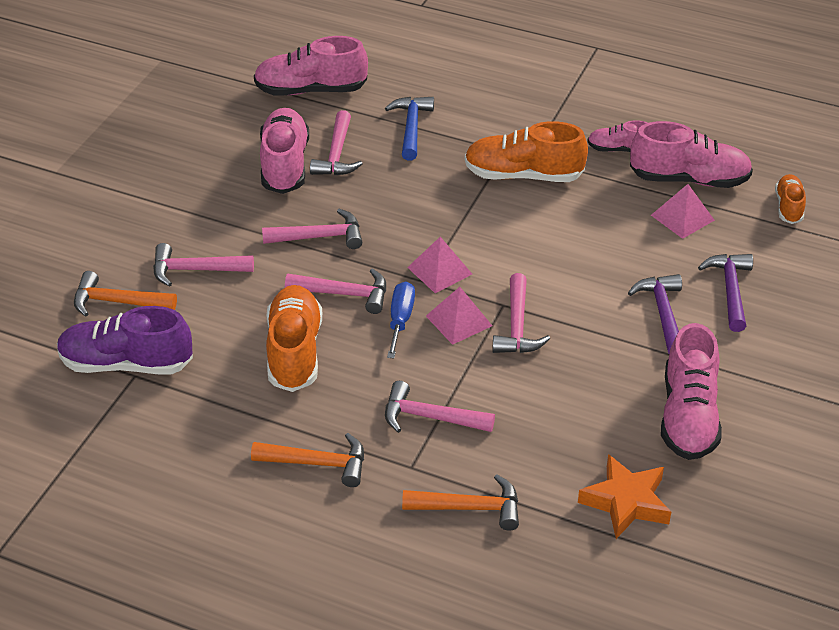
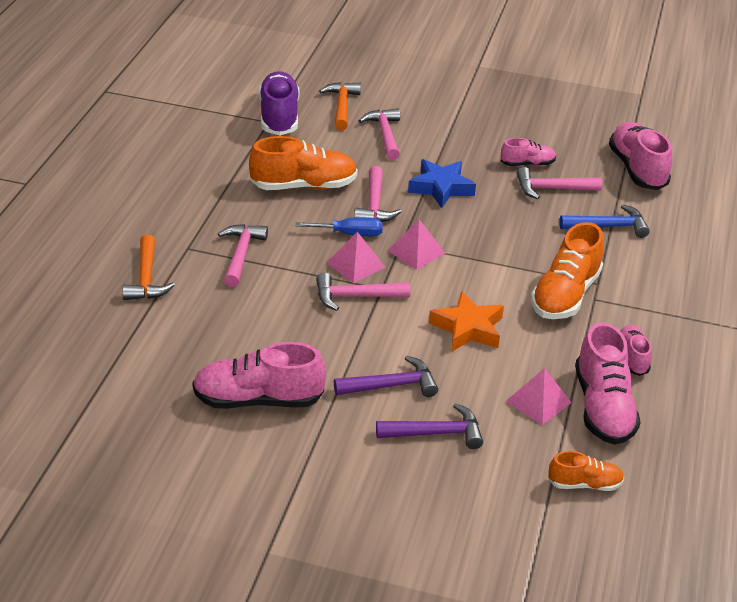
camera: 80 degrees right, 5 degrees down
orange hammer [251,433,364,487] -> none
pink shoe [260,108,309,194] -> pink shoe [501,138,556,166], size x0.55
pink hammer [262,209,362,249] -> blue star [408,159,476,208]
orange shoe [465,121,588,182] -> orange shoe turned 150 degrees counterclockwise [531,222,604,319]
orange star [578,454,671,539] -> orange star moved to [429,291,504,351]

